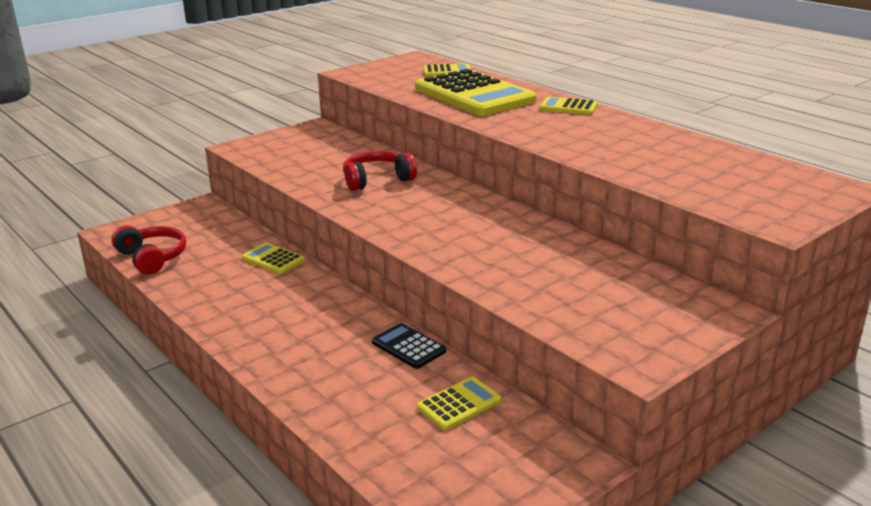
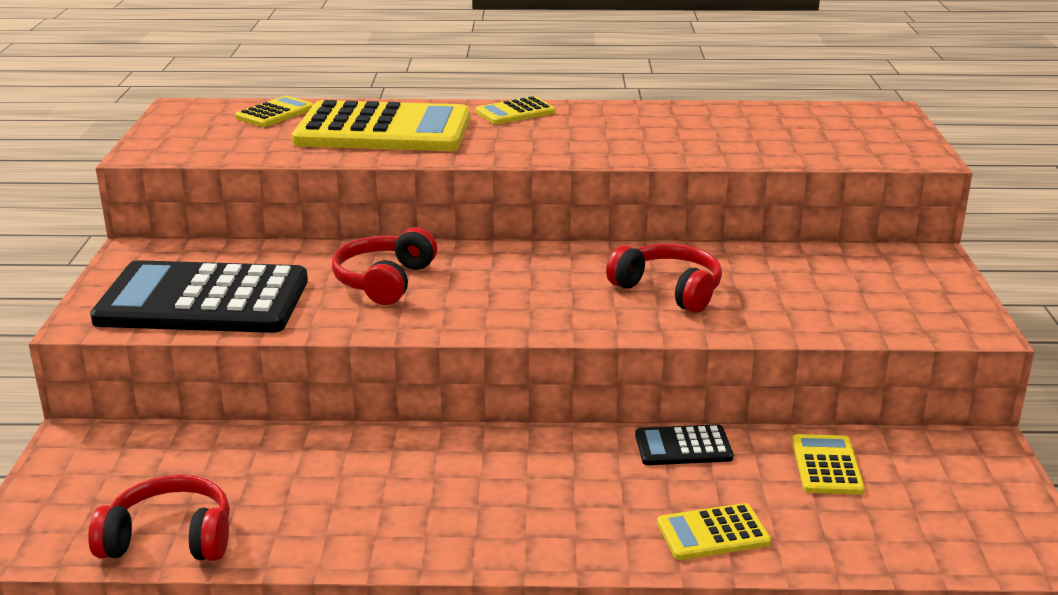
camera: 50 degrees left, 0 degrees up
yellow calculator [242,243,305,274] -> yellow calculator moved to [657,503,771,560]
none -> black calculator [90,260,308,333]
none -> red headphones [606,244,722,313]

